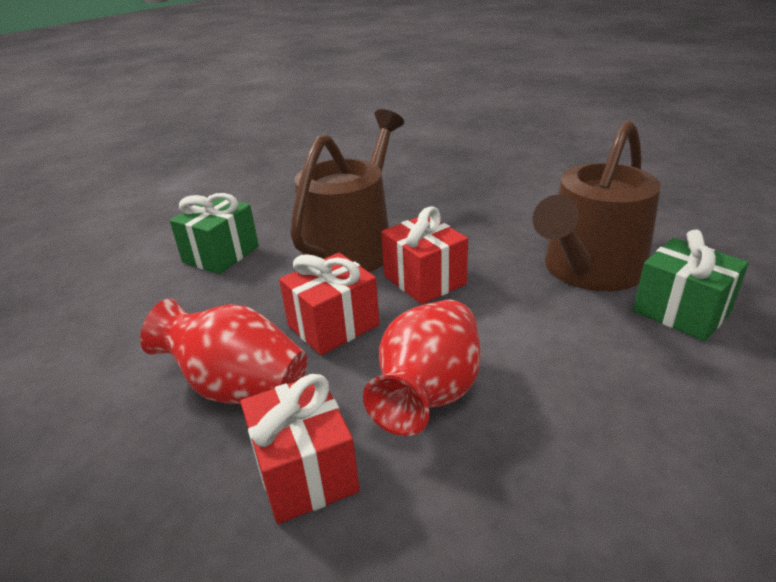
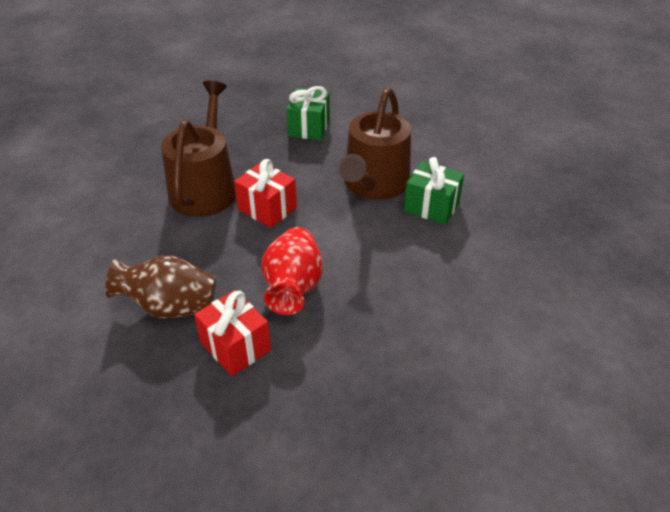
camera: 20 degrees left, 10 degrees up
red vase [140,298,307,404] -> brown vase [105,255,216,318]
green gift [170,193,259,274] -> green gift moved to [286,86,330,140]
red gift [279,253,380,355] -> none

